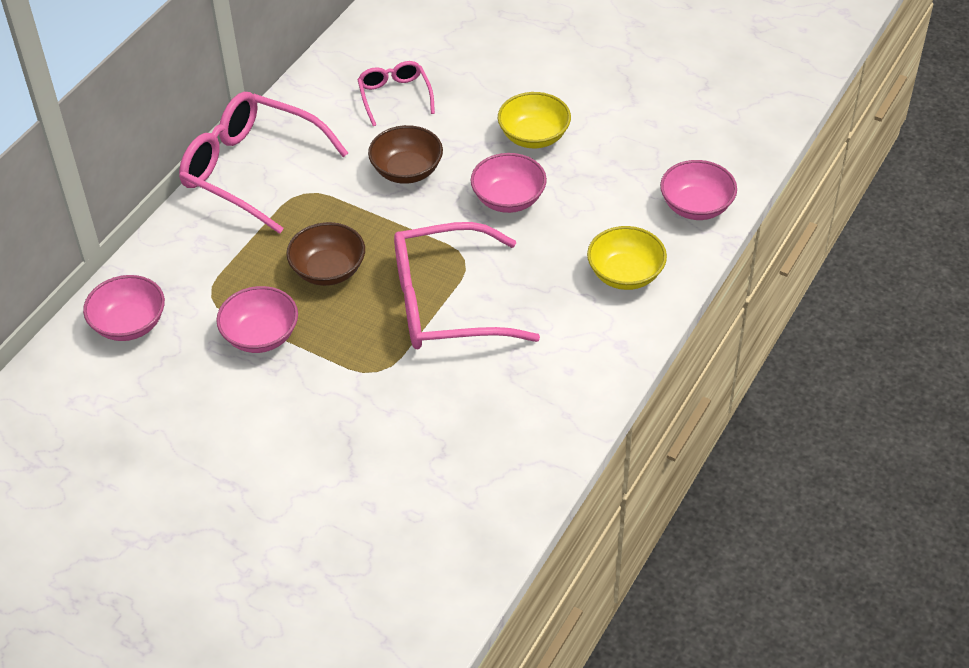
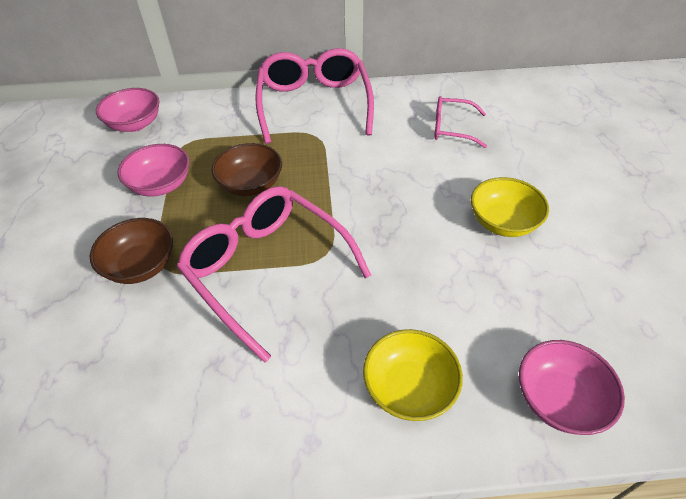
camera: 55 degrees right, 0 degrees up
pink glasses [357,61,435,126] -> pink glasses turned 120 degrees counterclockwise [434,96,487,148]
brown bowl [368,125,443,184] -> brown bowl moved to [90,218,173,284]
pink bowl [471,153,547,213] -> none

